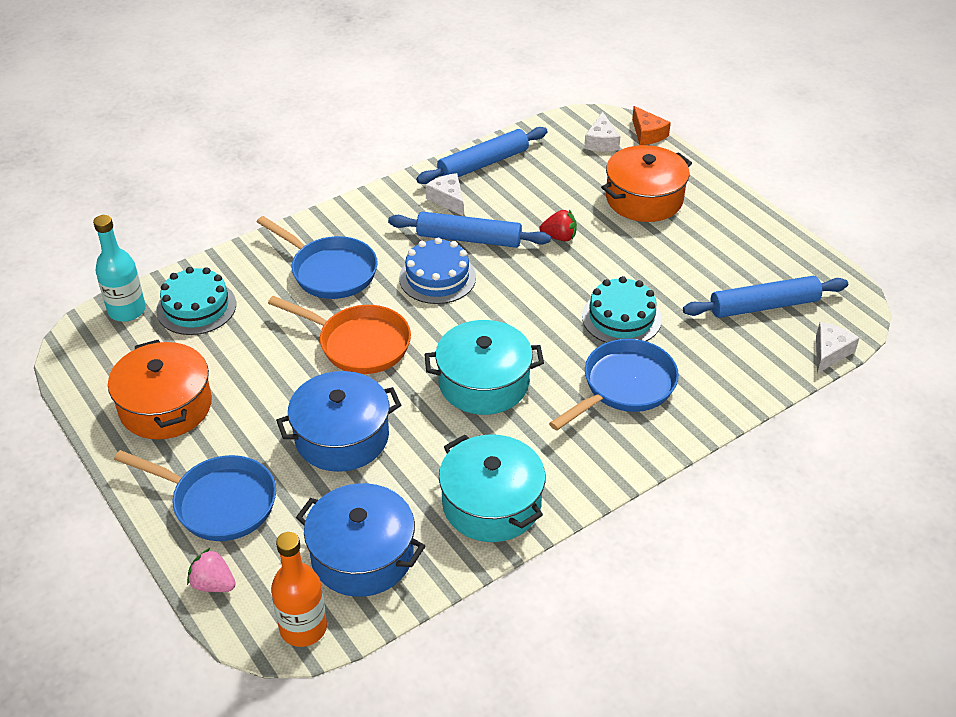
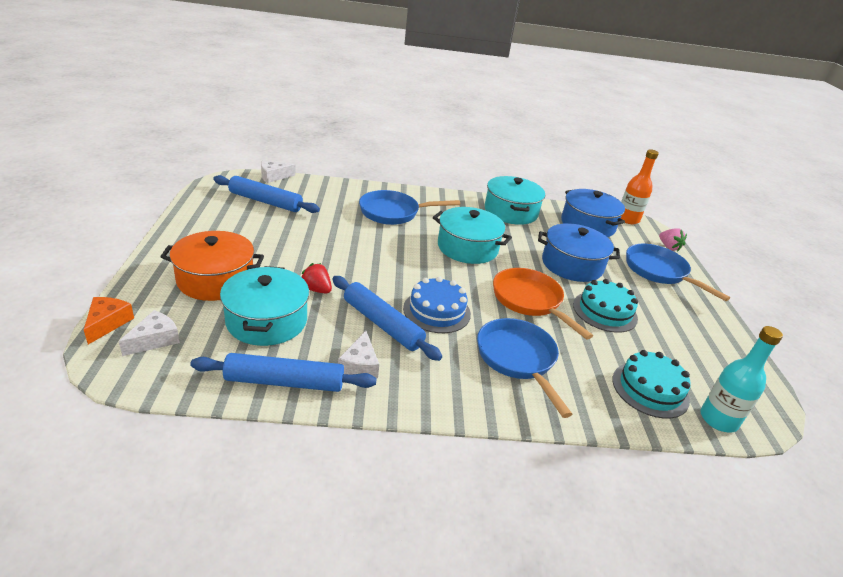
camera: 150 degrees left, 10 degrees down
orange pot [108,340,212,439] -> none
turquoise cake [582,276,662,343] -> turquoise cake moved to [573,279,638,333]
none -> turquoise pot [220,266,309,346]

